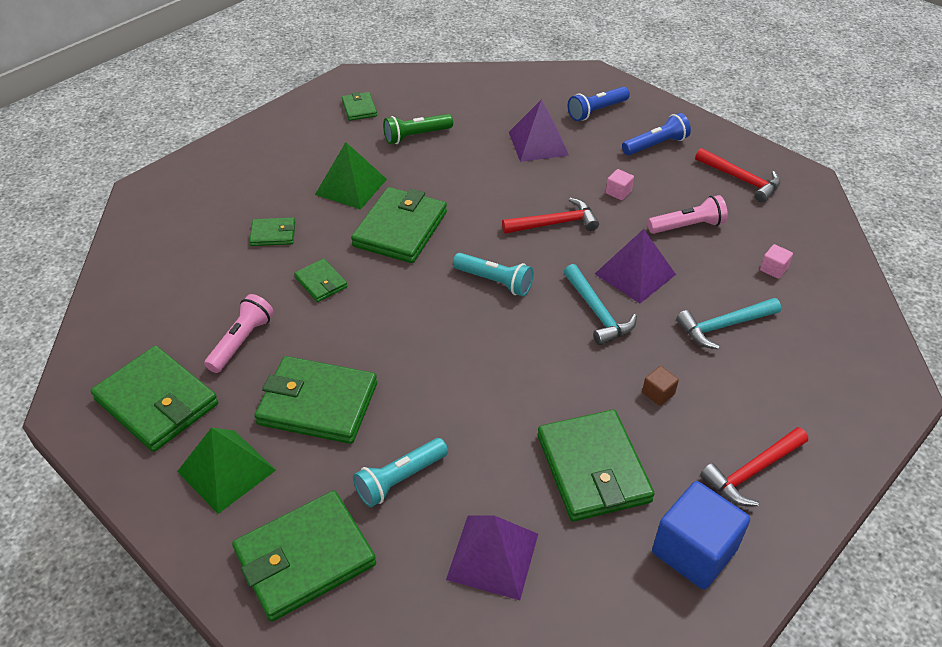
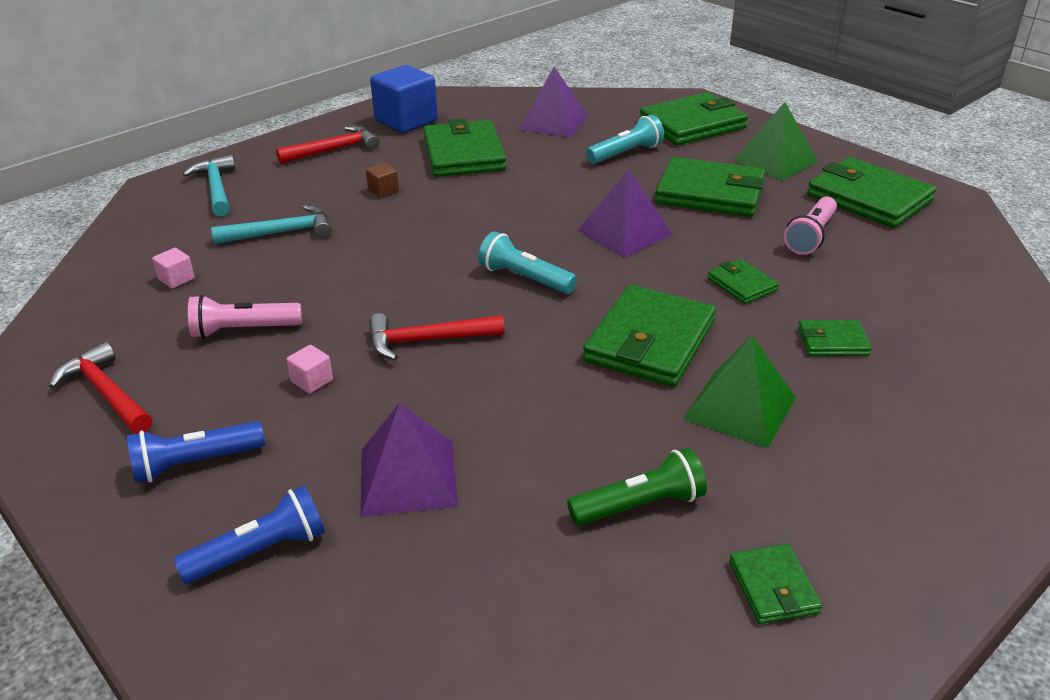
camera: 175 degrees left, 10 degrees down
turquoise hammer [564,264,637,345] -> turquoise hammer moved to [182,155,235,216]
purple pyramid [595,229,676,303] -> purple pyramid moved to [578,169,673,258]

